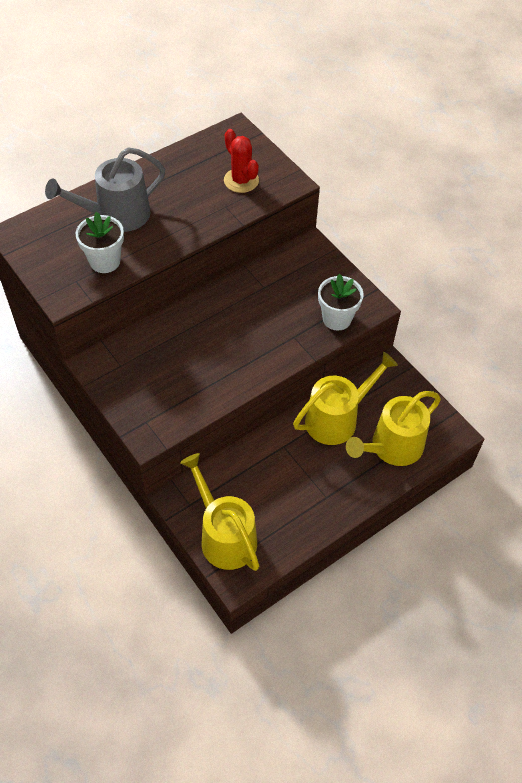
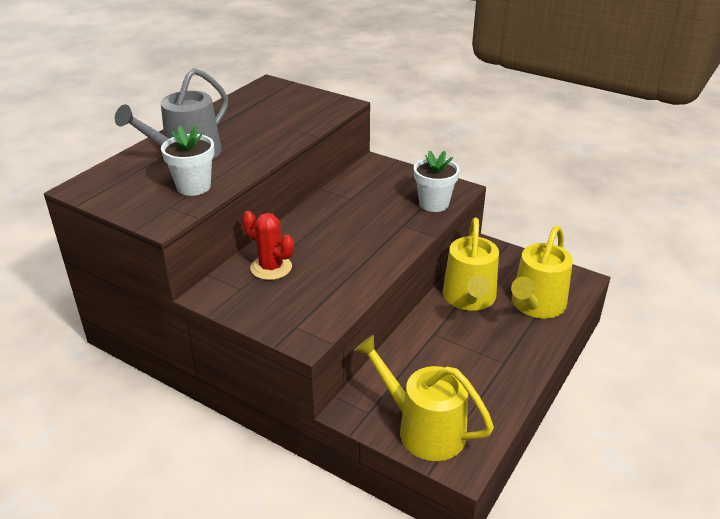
camera: 20 degrees left, 20 degrees down
red cactus [224,129,259,193] -> red cactus moved to [242,211,294,280]
yellow watering can [293,352,398,445] -> yellow watering can turned 150 degrees clockwise [443,218,499,311]

